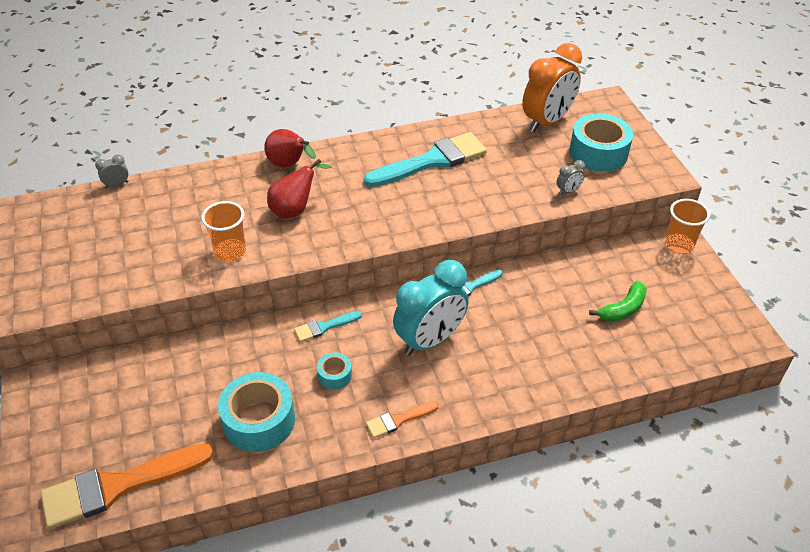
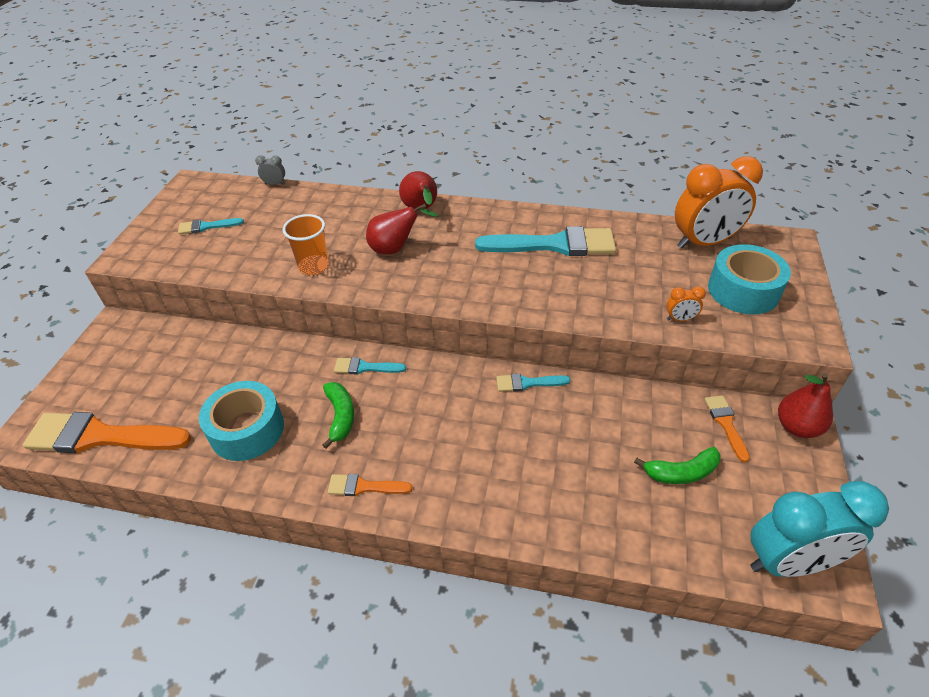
camera: 30 degrees right, 0 degrees up
turquoise tape [317,353,352,389] -> green banana [322,382,354,449]
turquoise clock [393,260,469,355] -> turquoise clock moved to [751,481,889,577]
grey clock [557,160,585,195] -> orange clock [666,286,706,321]
orange cup [665,199,710,254] -> red pear [778,373,833,438]
none -> turquoise brush [178,218,244,234]
none -> orange brush [704,395,750,462]

